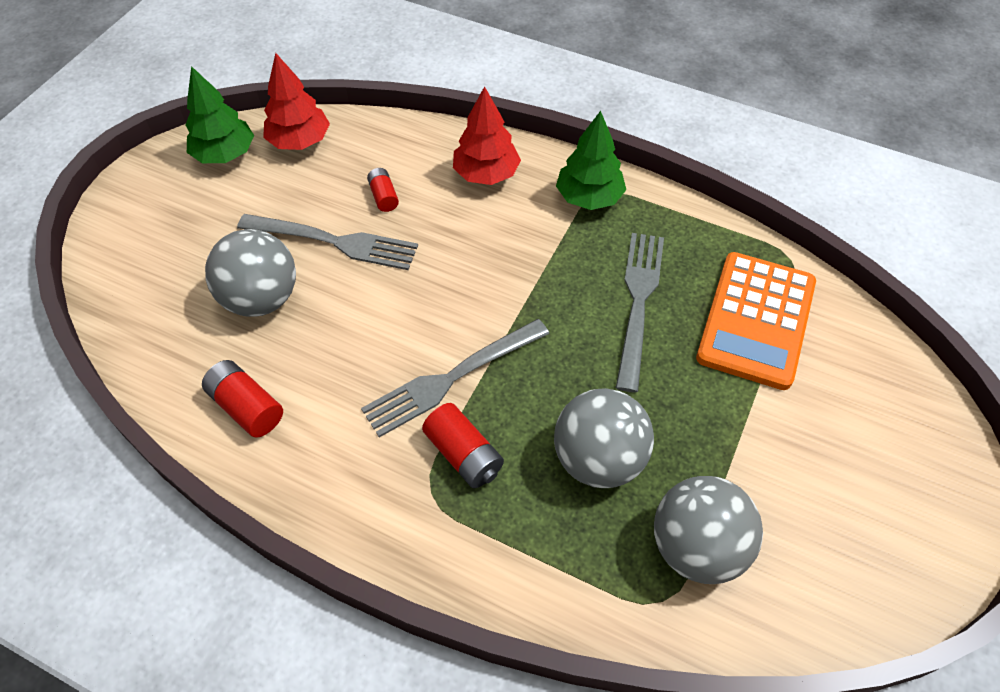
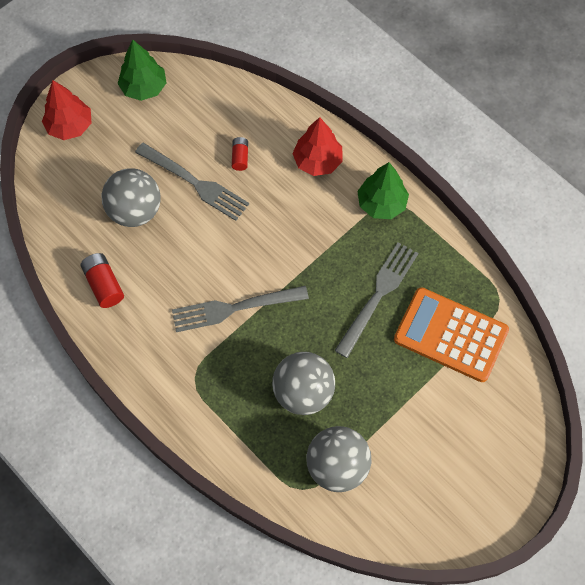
camera: 20 degrees right, 10 degrees up
red tree [263,53,330,150] -> red tree moved to [42,80,91,140]
red battery [422,403,504,488] -> none
orange calculator [696,252,816,390] -> orange calculator turned 75 degrees clockwise [394,287,509,382]

